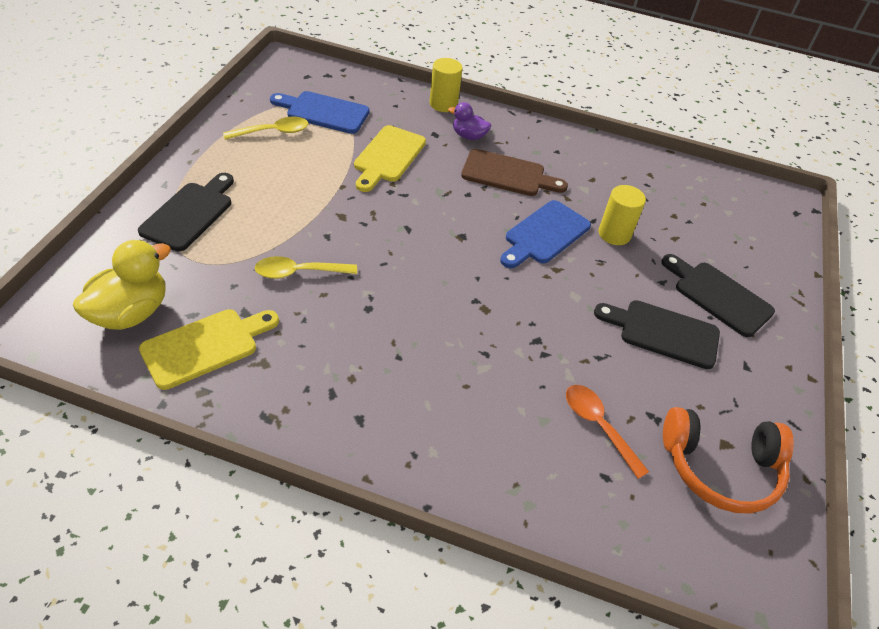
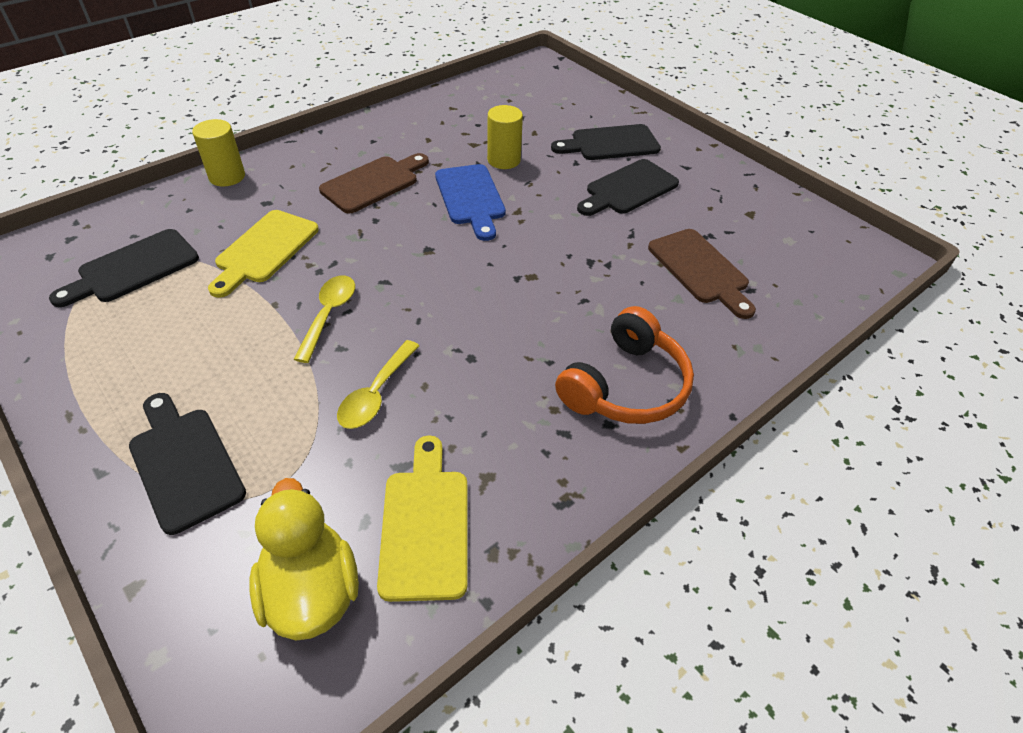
camera: 55 degrees left, 0 degrees up
yellow spoon [223,117,308,140] -> yellow spoon moved to [293,275,355,363]
blue cutting board [270,91,370,134] -> black cutting board [49,229,199,307]
yellow cutting board [354,125,426,192] -> yellow cutting board turned 60 degrees clockwise [208,210,319,298]
purple duck [448,102,491,140] -> none
orange spoon [566,385,649,479] -> brown cutting board [648,229,756,319]
orange headphones [663,407,794,514] -> orange headphones moved to [555,306,694,424]

